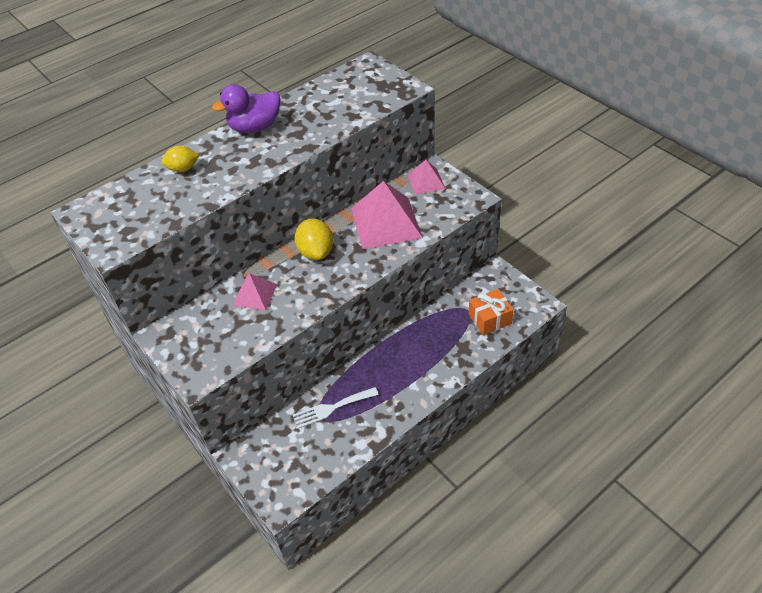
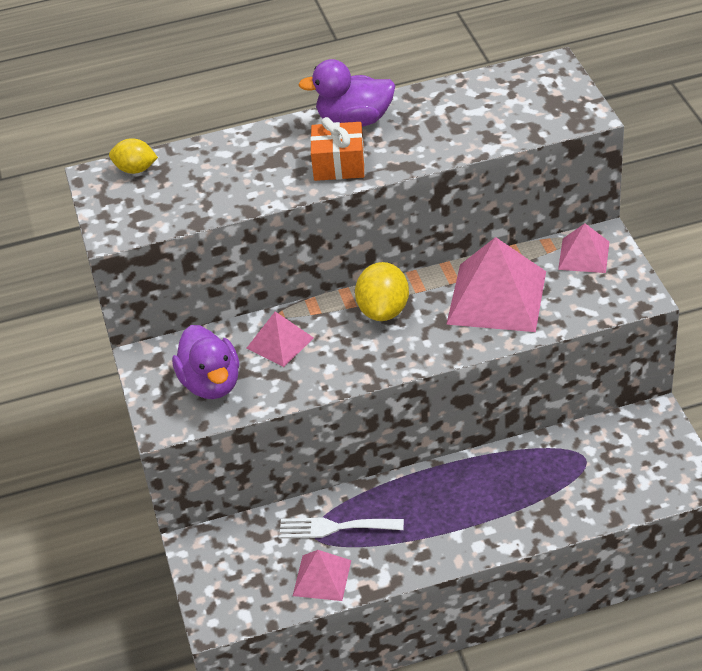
camera: 25 degrees right, 5 degrees down
yellow lemon [161,146,199,172] -> yellow lemon moved to [109,138,158,174]
orange gift [468,289,514,335] -> orange gift moved to [310,117,365,181]
none -> purple duck [172,325,239,399]
none -> pink pyramid [293,550,351,601]

